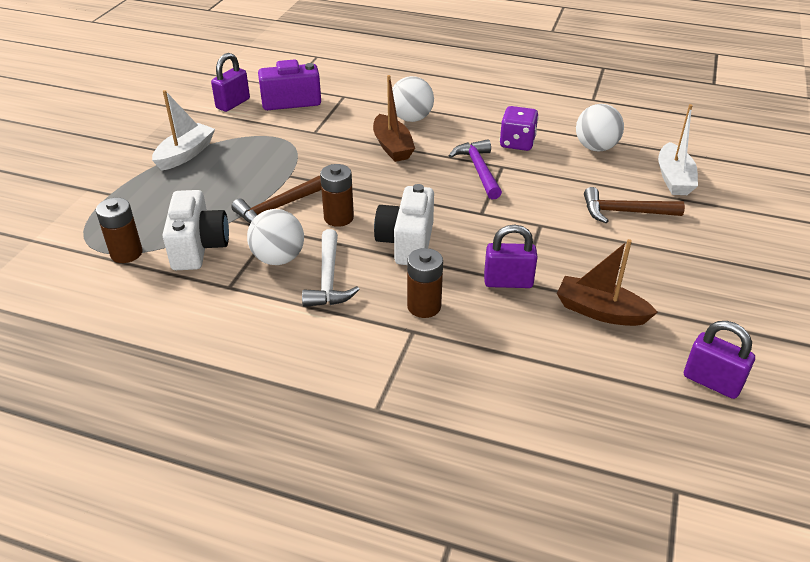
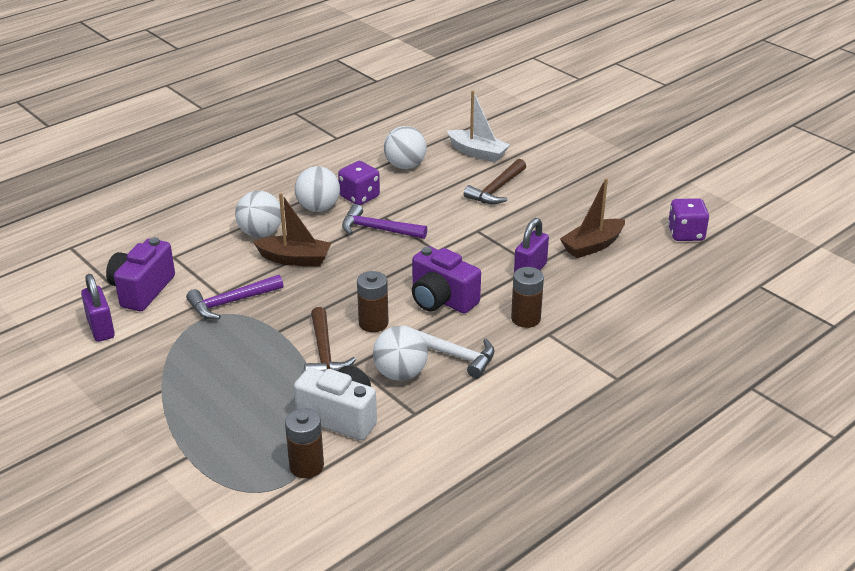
camera: 60 degrees left, 5 degrees down
white boat [152,90,215,171] -> none
white camera [374,184,434,265] -> purple camera [412,246,481,314]
purple padlock [684,321,755,399] -> purple dice [668,198,709,241]
none -> purple hammer [186,275,283,319]
none -> white ball [295,166,340,212]

